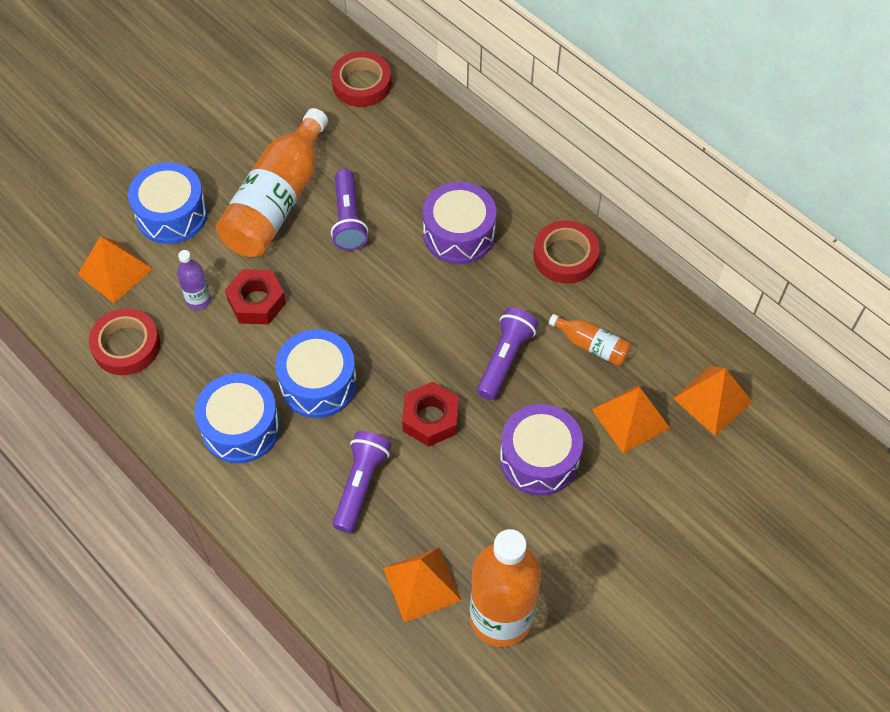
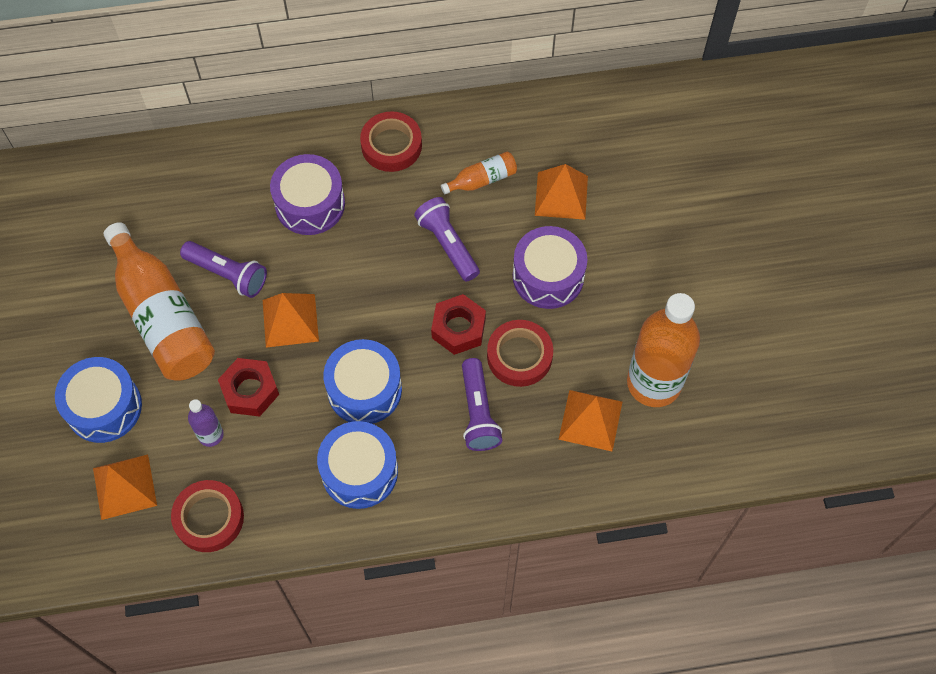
camera: 55 degrees left, 5 degrees up
red tape [331,51,391,107] -> red tape moved to [487,320,553,387]
purple flashlight [333,431,392,533] -> purple flashlight turned 150 degrees counterclockwise [462,358,502,451]
orange pyramid [673,366,752,436] -> orange pyramid moved to [263,293,319,348]

